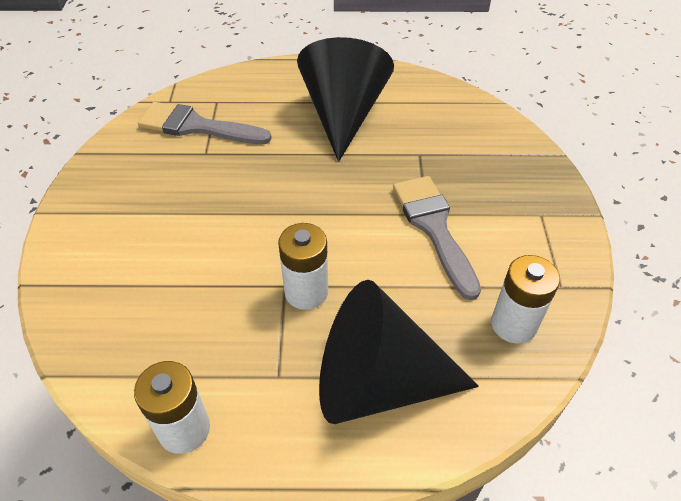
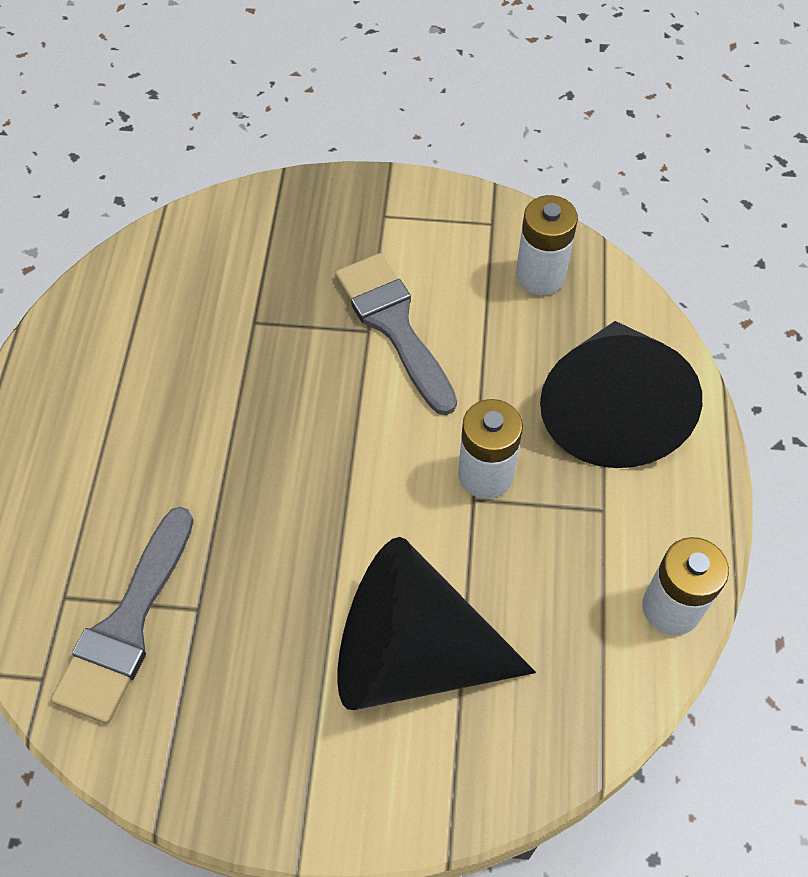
camera: 85 degrees left, 10 degrees up
black cone [297,37,394,162] -> black cone moved to [337,537,536,710]
grey brush [393,176,481,300] -> grey brush turned 75 degrees clockwise [335,253,457,415]

